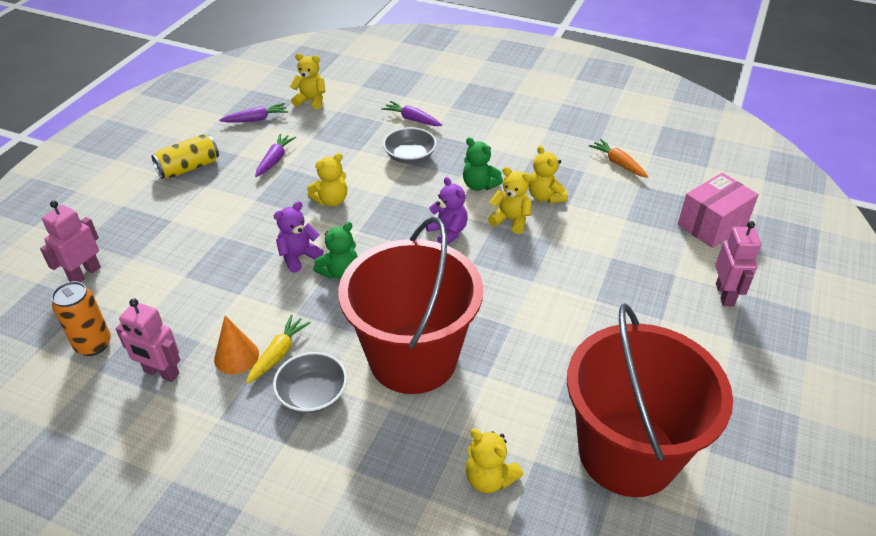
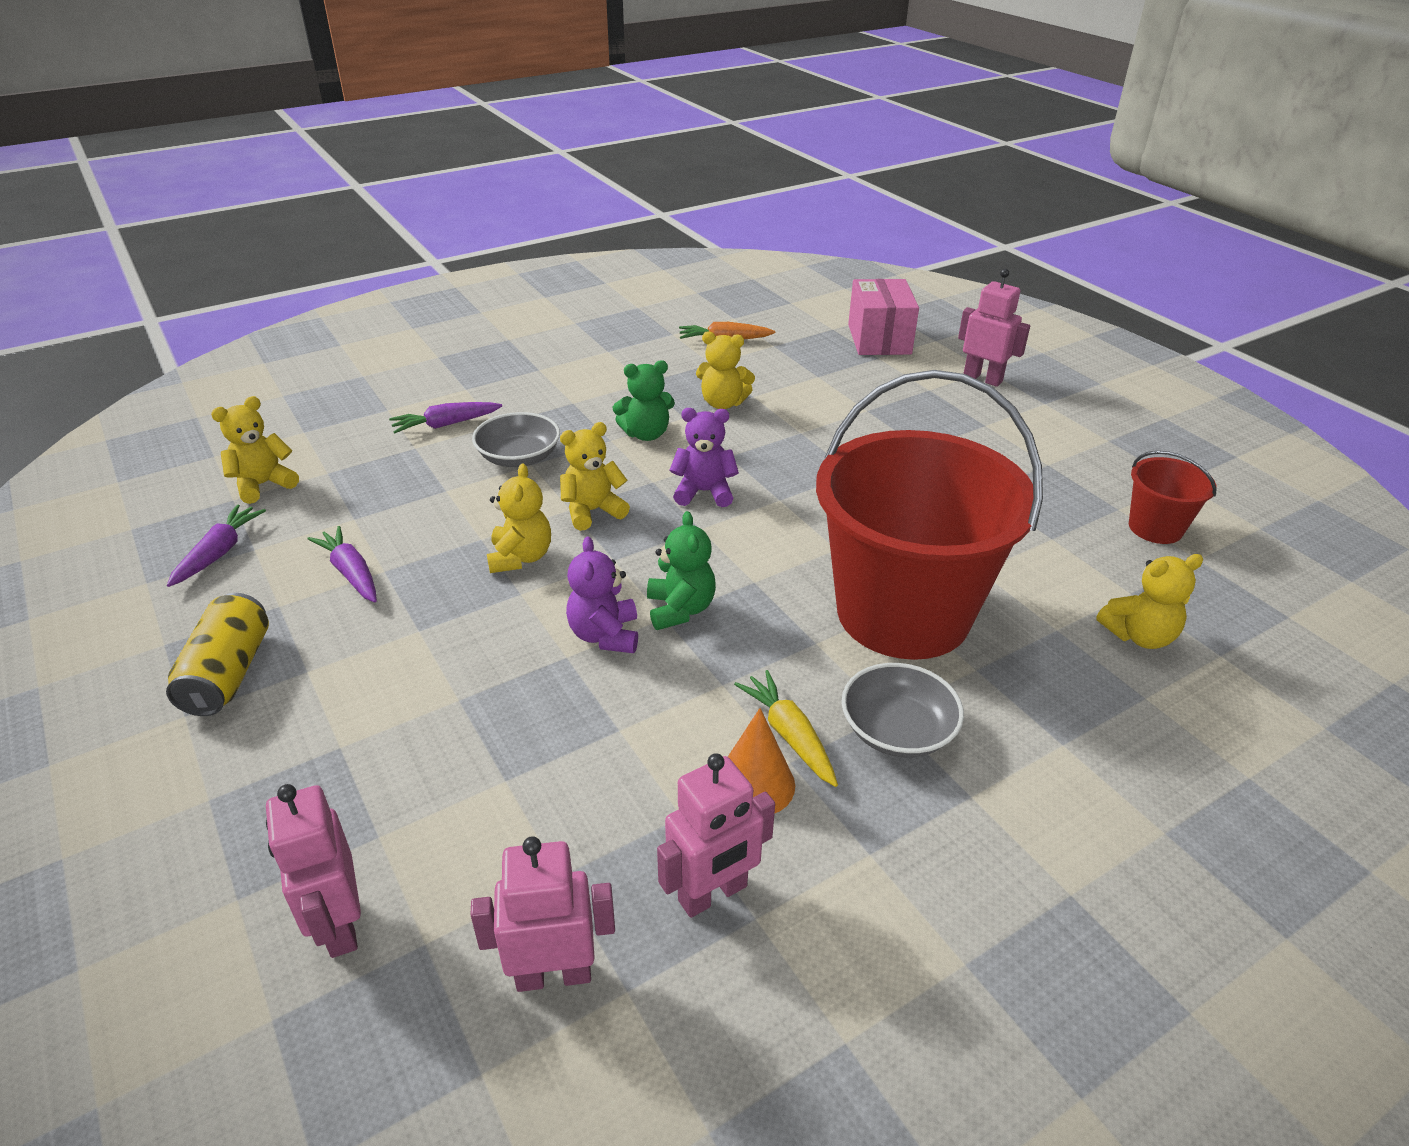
camera: 55 degrees left, 5 degrees down
orange can [51,281,111,356] -> pink robot [470,836,615,992]
yellow teddy bear [488,167,532,234] -> yellow teddy bear moved to [560,422,630,531]
red bucket [567,303,733,497] -> red bucket [1129,451,1217,544], size x0.43

